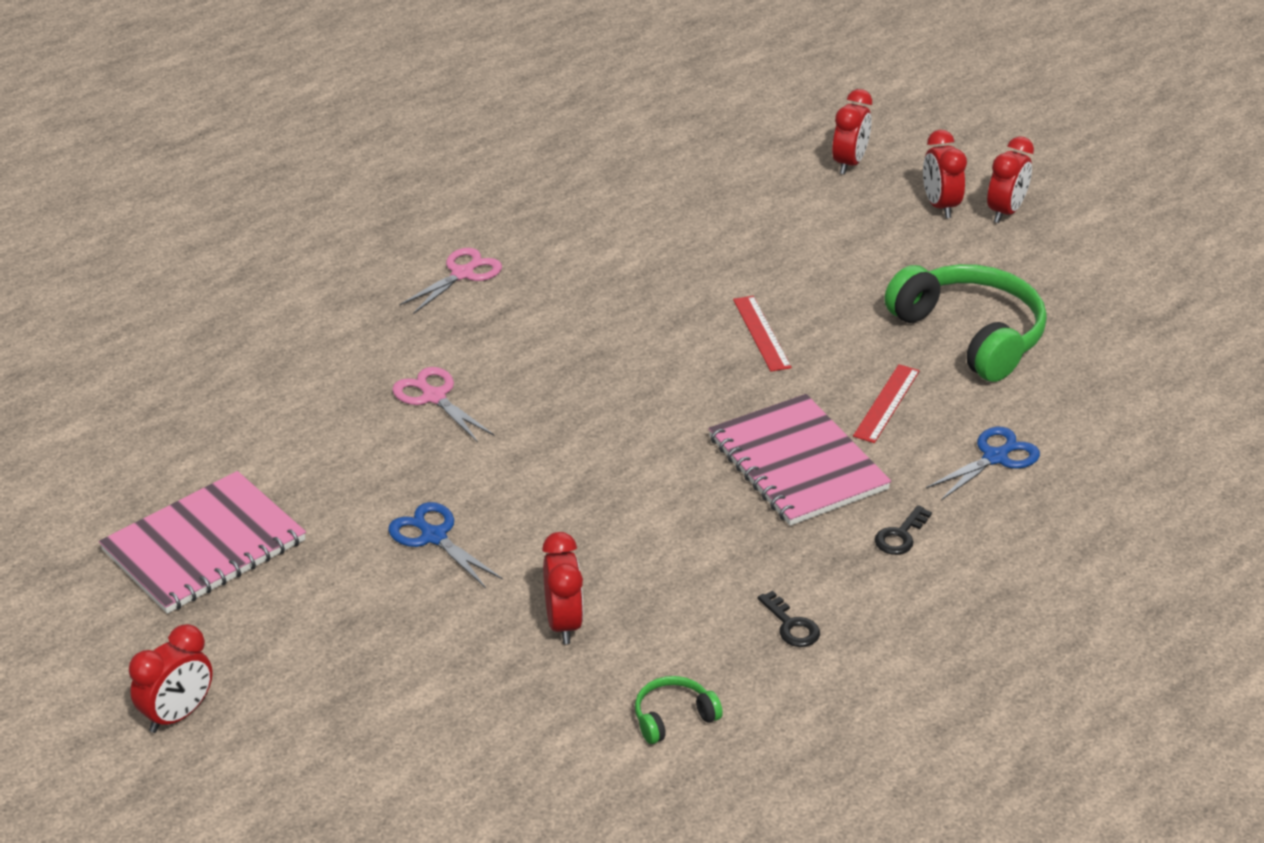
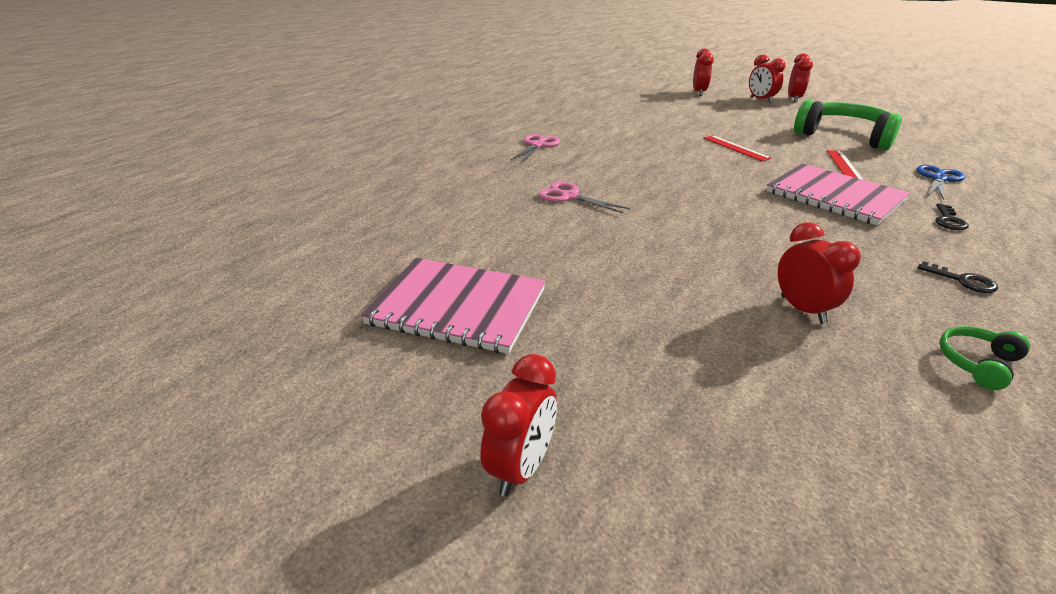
camera: 15 degrees left, 5 degrees down
pink notebook [99,471,306,614] -> pink notebook turned 75 degrees clockwise [361,258,546,354]
blue scissors [388,502,503,588] -> none

